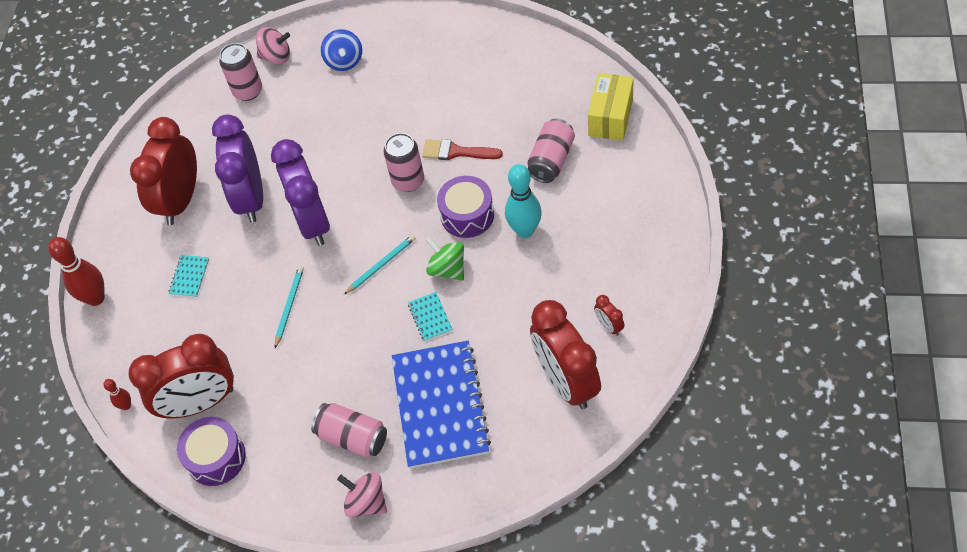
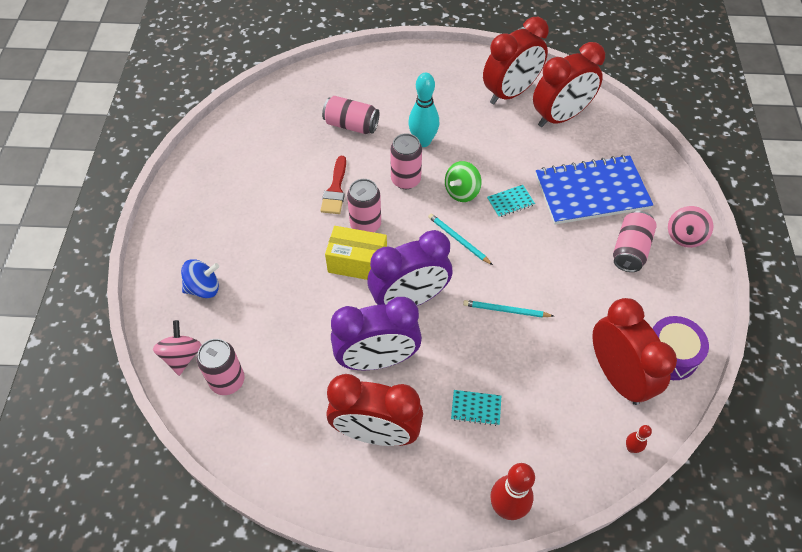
camera: 100 degrees left, 0 degrees up
purple drum [437,176,494,238] -> pink can [390,133,422,189]
yellow box [588,73,634,141] -> yellow box moved to [325,226,387,280]
red clock [594,295,625,336] -> red clock [483,17,549,104], size x2.50

